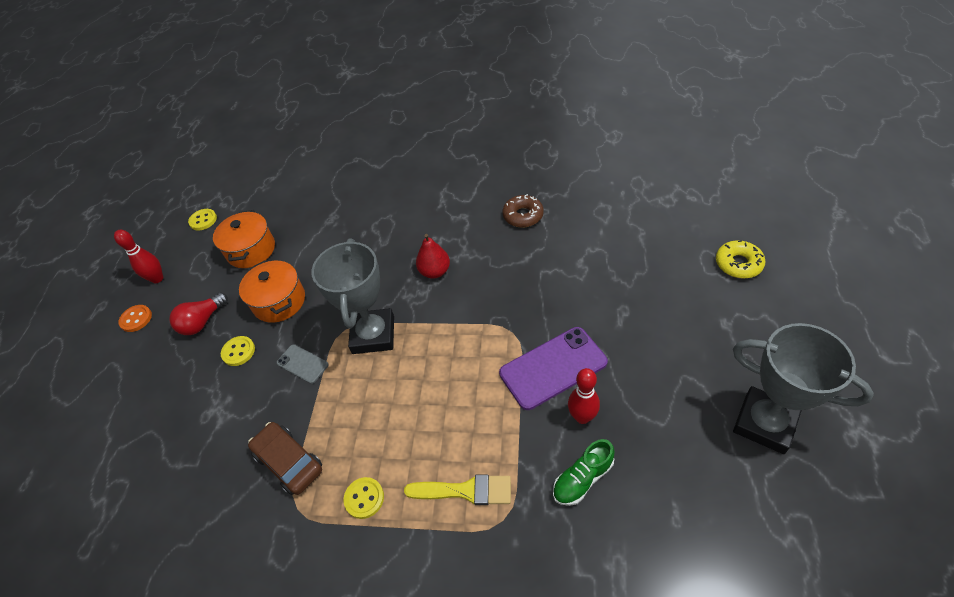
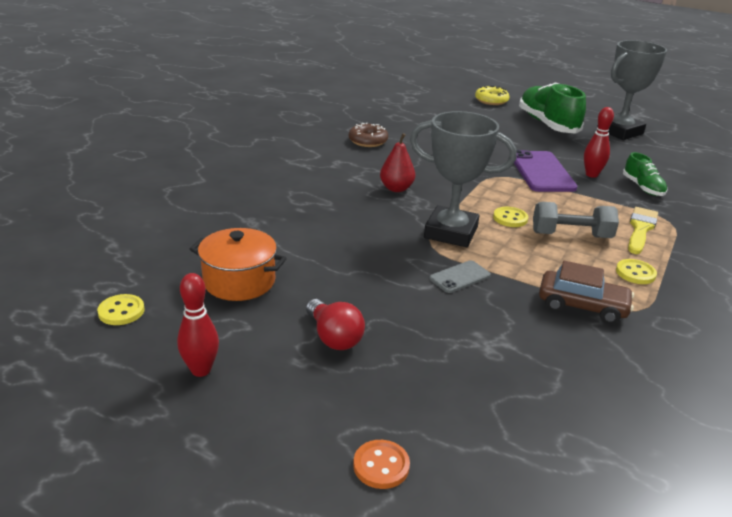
camera: 75 degrees left, 20 degrees down
orange button [118,305,152,332] -> orange button moved to [353,440,410,489]
yellow button [221,336,255,366] -> yellow button moved to [493,207,528,227]
orange pot [239,260,305,323] -> none
brown car [248,422,322,495] -> brown car turned 135 degrees counterclockwise [539,261,634,324]
none -> green shoe [519,82,586,134]
none -> grey dumbbell [533,202,619,238]

